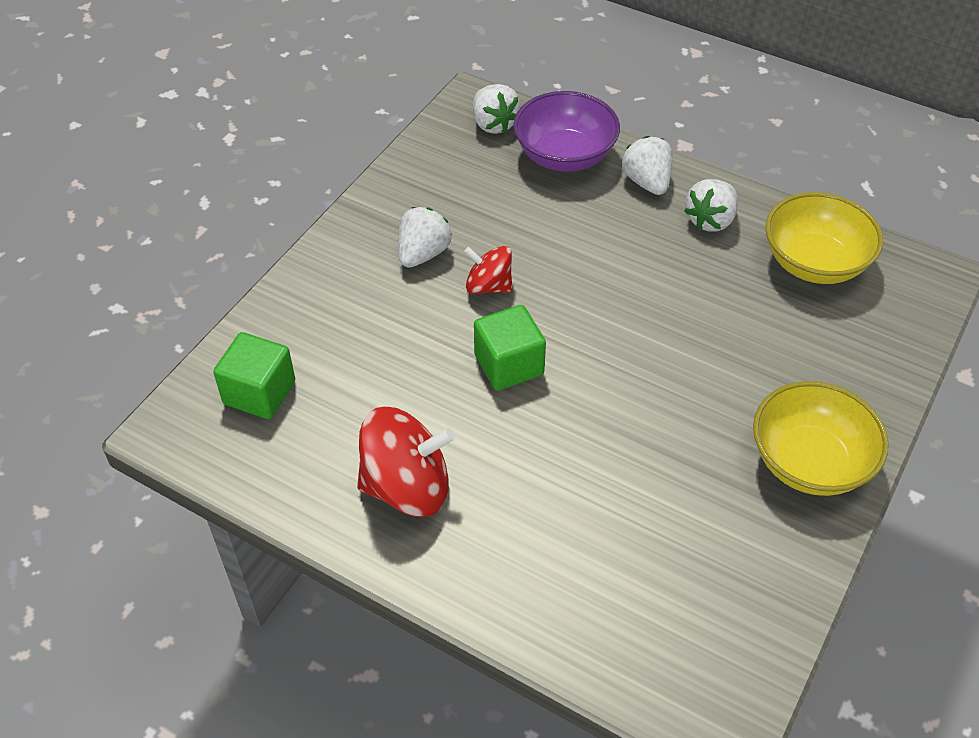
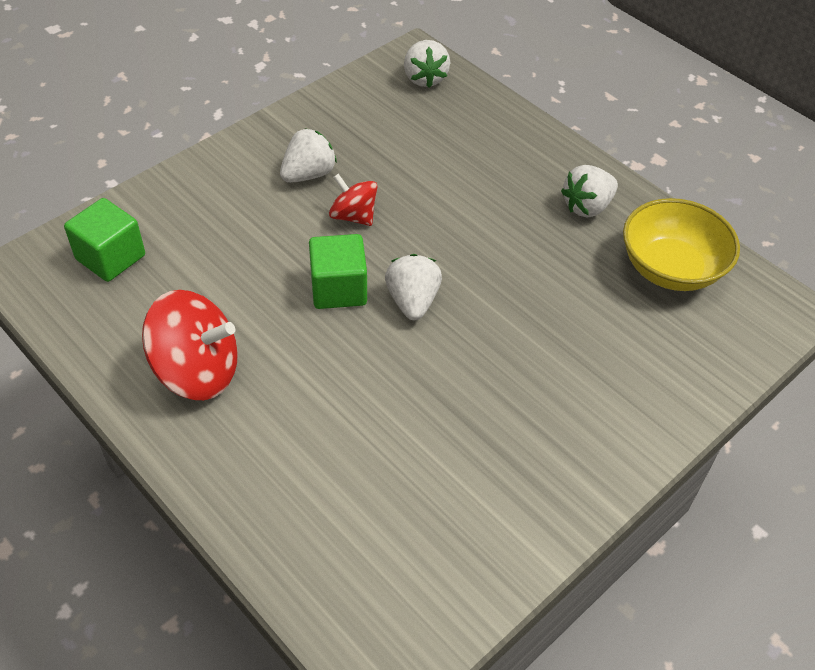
camera: 15 degrees right, 0 degrees up
purple bowl [514,91,620,172] -> none
white strawberry [622,136,673,195] -> white strawberry moved to [385,254,442,320]
yellow bowl [753,381,889,496] -> none

